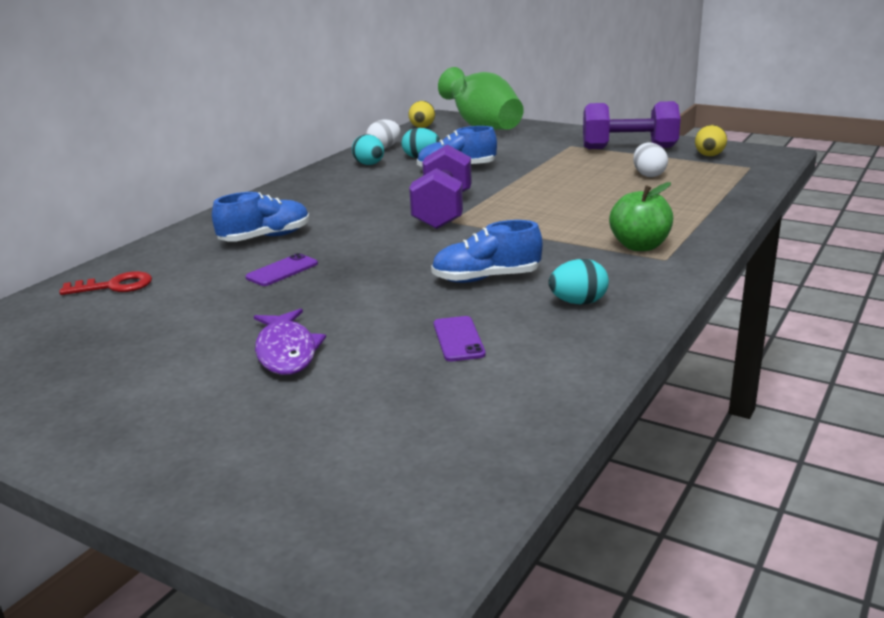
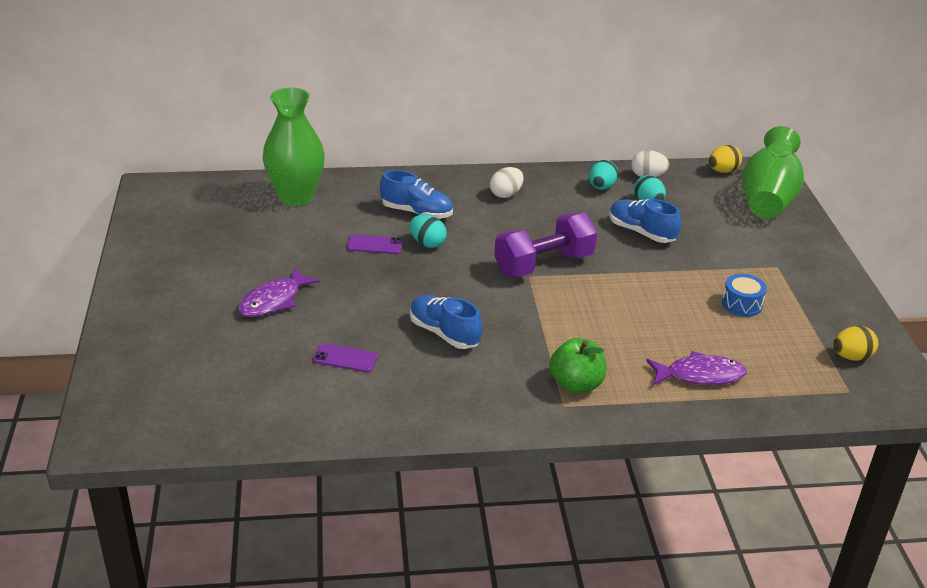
camera: 50 degrees right, 10 degrees up
red key [59,271,152,295] -> green vase [263,88,325,206]
purple phone [434,316,486,362] -> purple phone turned 60 degrees clockwise [313,343,378,372]
turquoise egg [548,259,609,304] -> turquoise egg moved to [409,215,447,248]
purple dumbbell [583,101,681,149] -> none
white egg [633,143,668,177] -> white egg moved to [490,167,523,198]
none -> purple fish [646,351,747,385]
none -> blue drum [722,274,767,317]

